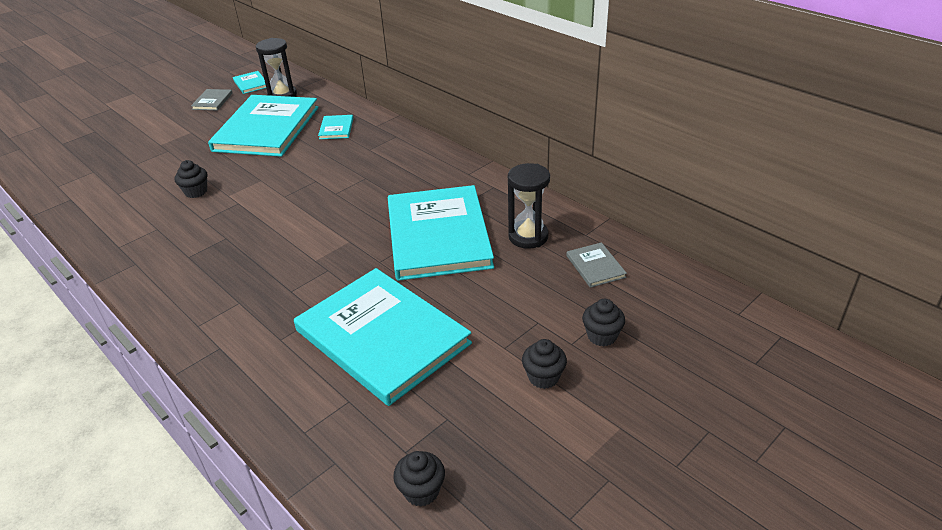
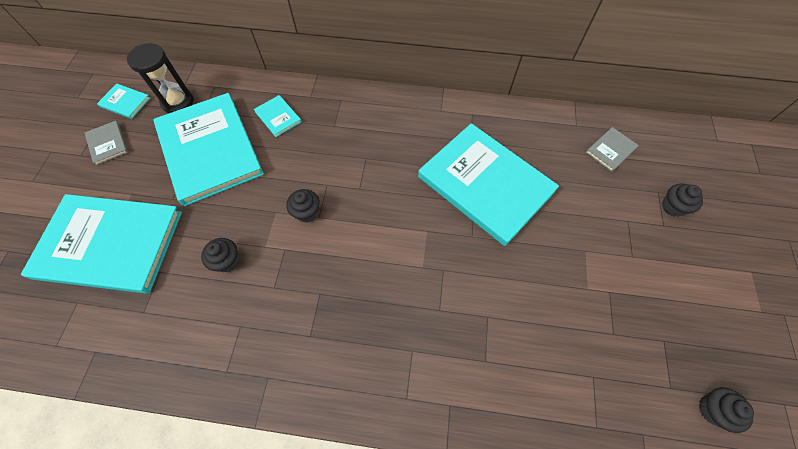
camera: 40 degrees left, 25 degrees up
turquoise book [294,268,472,406] -> turquoise book moved to [21,194,182,294]
black hourglass [508,163,550,249] -> none
black cupcake [522,339,567,389] -> black cupcake moved to [286,189,320,222]
grey book [566,242,627,288] -> grey book turned 75 degrees counterclockwise [586,127,639,172]

